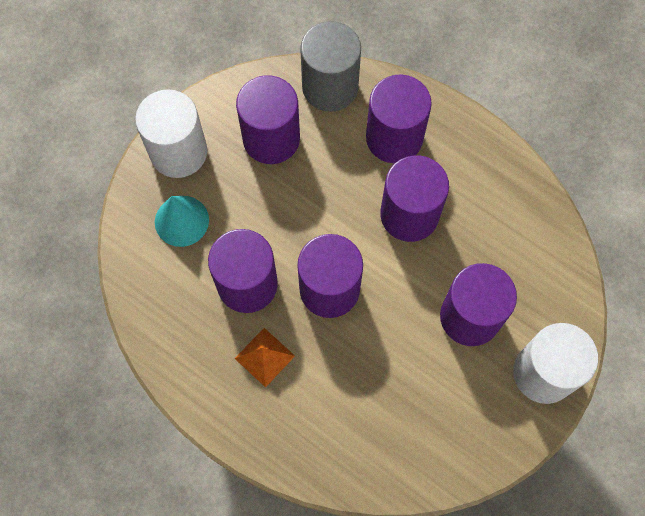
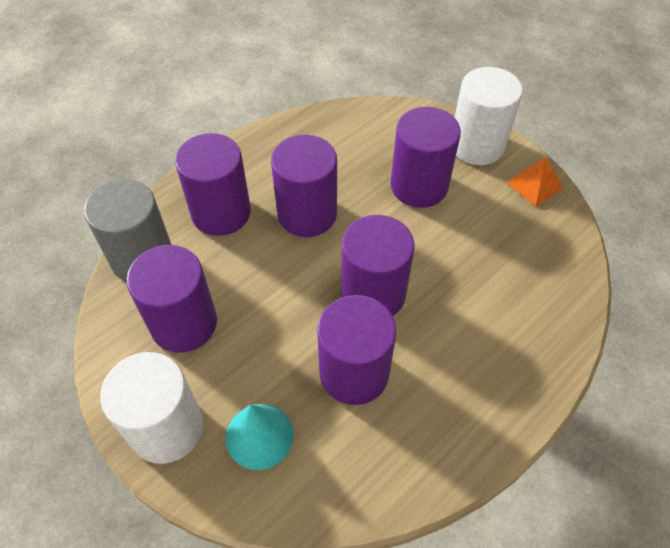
camera: 80 degrees left, 15 degrees down
orange pyramid [234,328,295,387] -> orange pyramid moved to [506,157,563,207]

